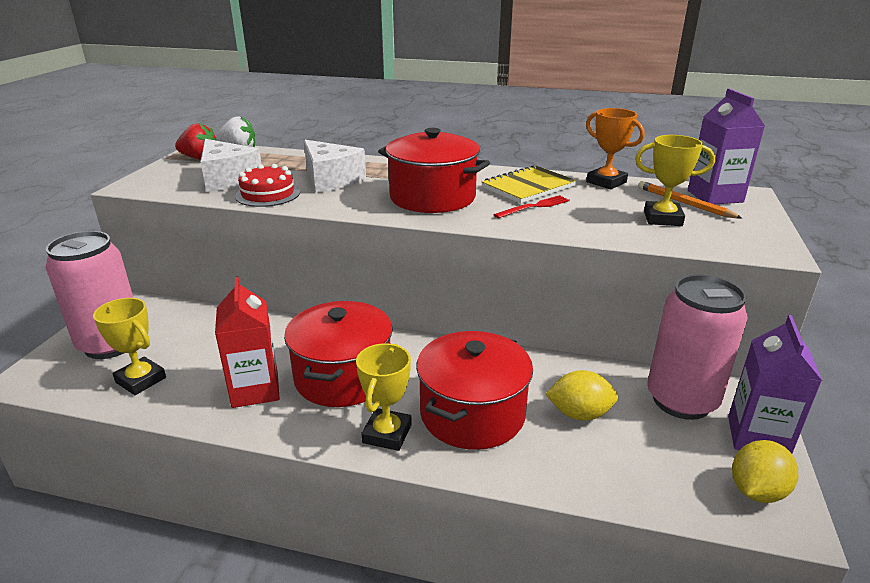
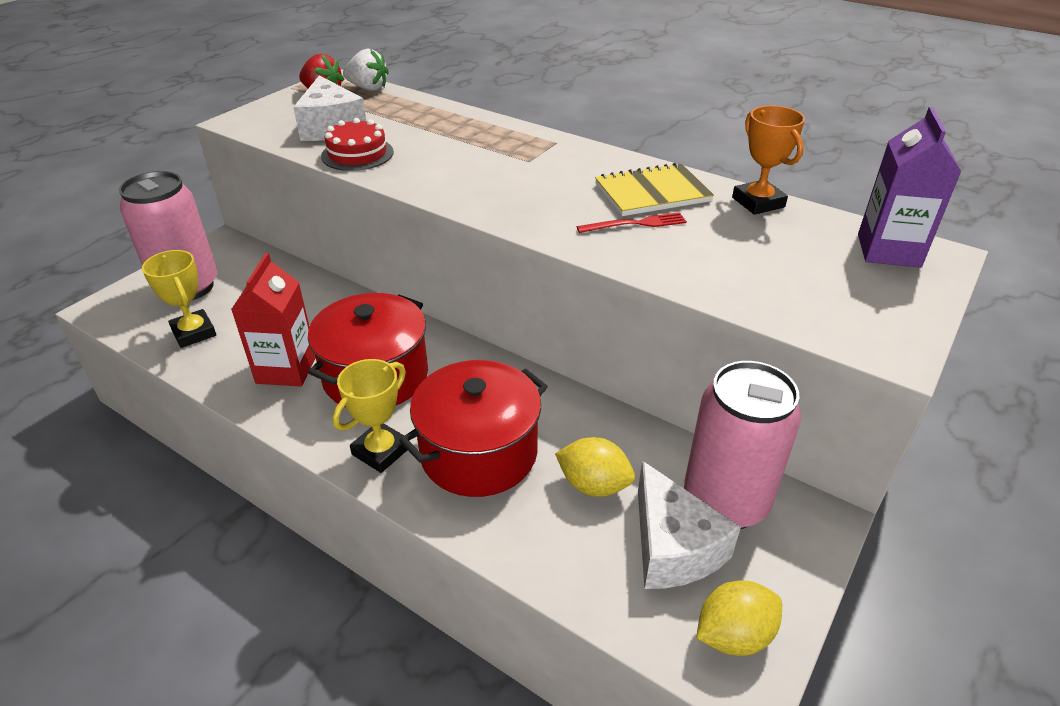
camera: 20 degrees right, 10 degrees up
white cheese [304,139,366,193] -> white cheese moved to [638,461,741,589]
red pot [378,128,490,213] -> none
yellow trophy [635,135,715,226] -> none
orange pencil [638,181,743,219] -> none
purple carton [728,315,822,454] -> none

